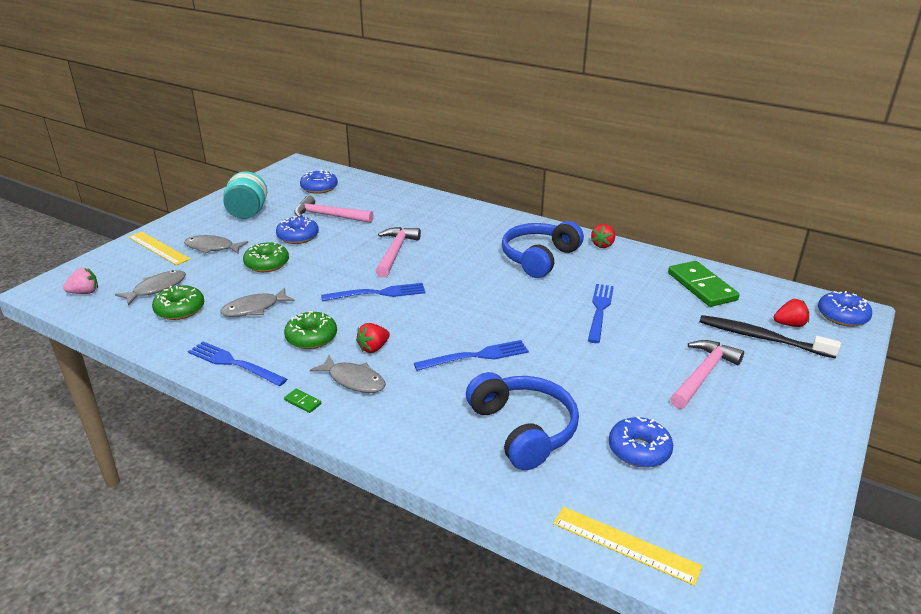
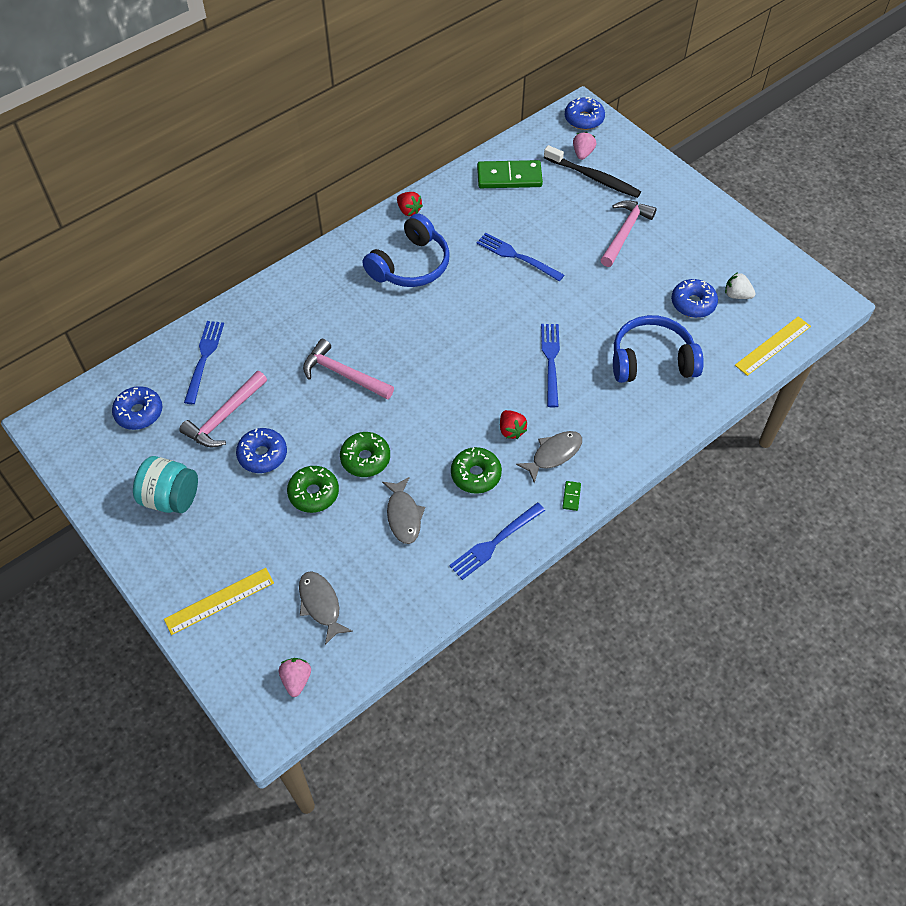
camera: 70 degrees left, 25 degrees up
green donut [152,285,204,320] -> green donut moved to [340,432,390,477]
grey fish [184,235,248,254] -> none
green domino [284,389,321,413] -> green domino turned 45 degrees counterclockwise [562,481,581,511]
blue fork [321,283,426,301] -> blue fork moved to [184,321,224,404]
blue headphones [502,221,584,278] -> blue headphones turned 105 degrees counterclockwise [363,213,450,287]
pink hammer [670,340,744,409] -> pink hammer turned 60 degrees clockwise [601,200,657,267]
black toothbrush [700,315,841,359] -> black toothbrush turned 105 degrees counterclockwise [544,145,641,198]
red strawberry [774,299,809,327] -> pink strawberry [573,132,596,160]
none -> white strawberry [725,272,756,299]

